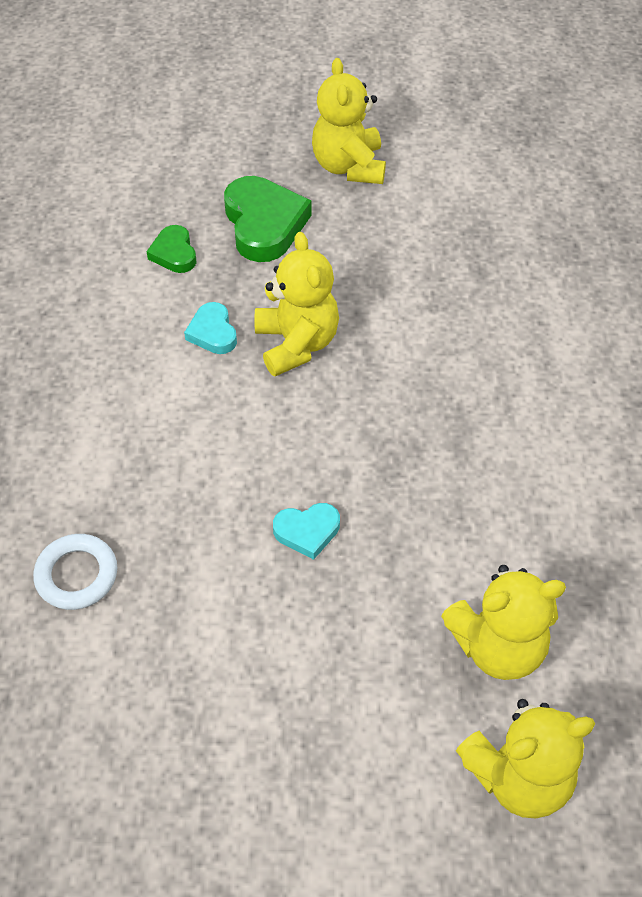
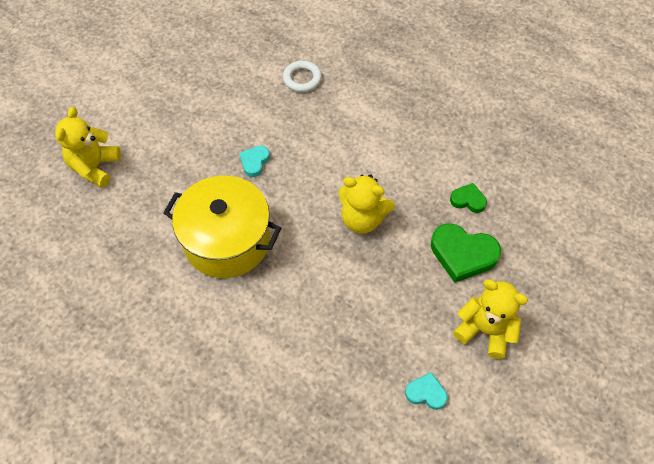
camera: 125 degrees right, 5 degrees up
turquoise heart [184,302,237,354] -> turquoise heart moved to [405,372,447,410]
yellow teddy bear [441,565,566,680] -> none
none -> yellow pot [163,175,281,278]

